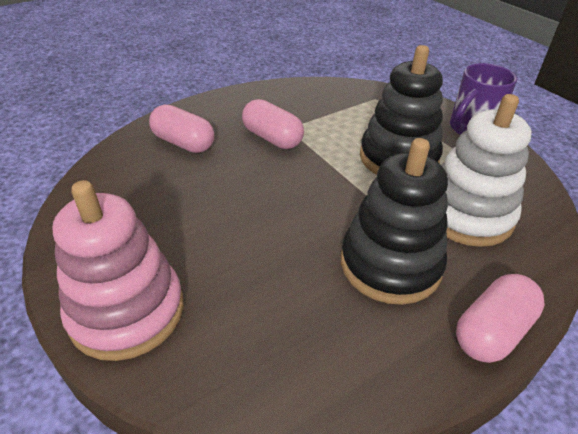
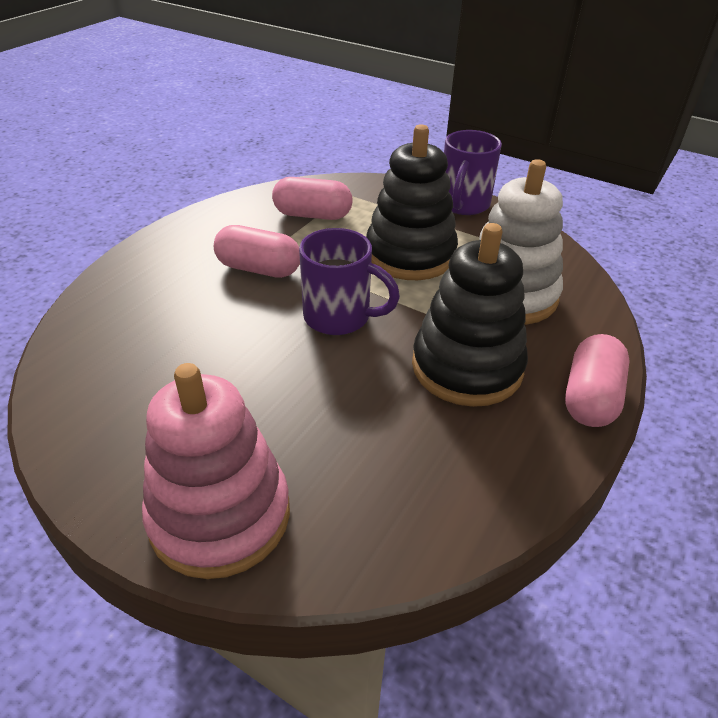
camera: 25 degrees left, 0 degrees up
pink capsule [149,104,214,153] -> pink capsule moved to [272,177,352,220]
none -> purple mug [299,228,400,335]

